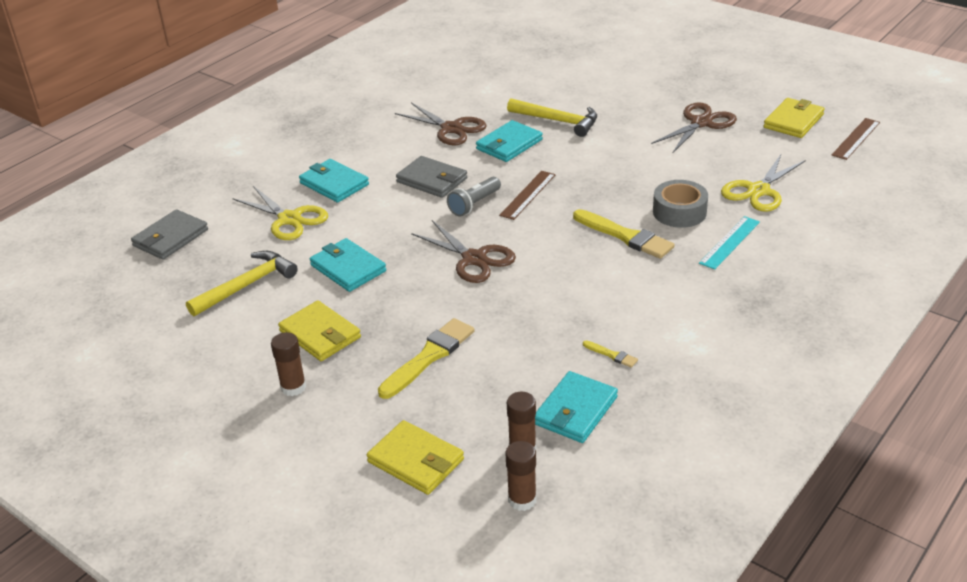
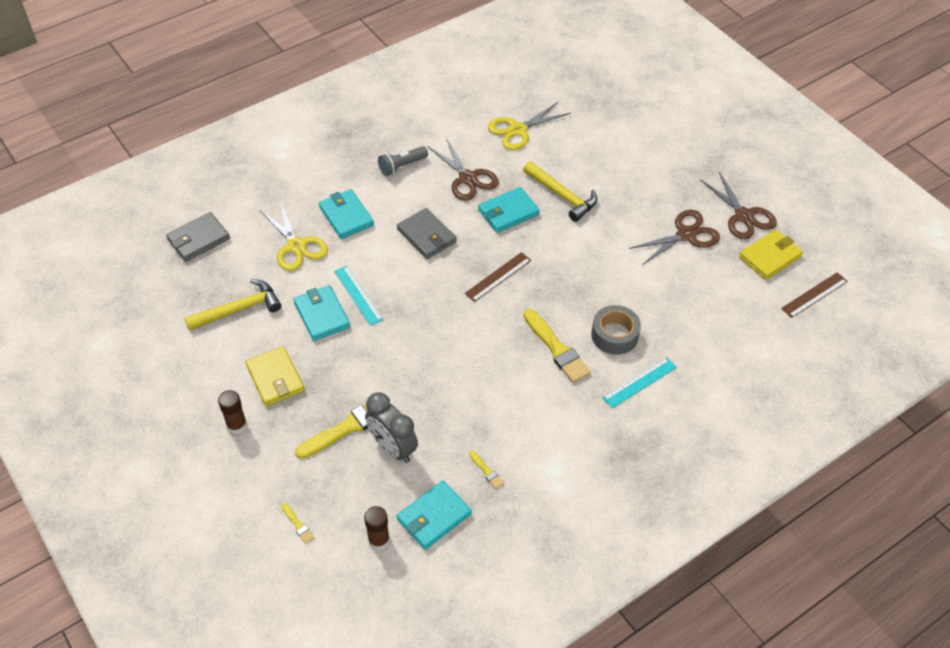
camera: 15 degrees right, 15 degrees up
yellow wallet [367,420,464,495] -> yellow brush [281,503,315,544]
brown scissors [411,220,516,283] -> brown scissors moved to [700,172,777,239]
grey flashlight [447,177,501,217] -> grey flashlight moved to [378,146,428,176]
brown glue stick [506,441,537,511] -> none
yellow scissors [721,155,806,212] -> yellow scissors moved to [488,102,571,150]
none -> turquoise ruler [334,265,383,326]
none -> grey clock [365,392,418,463]

